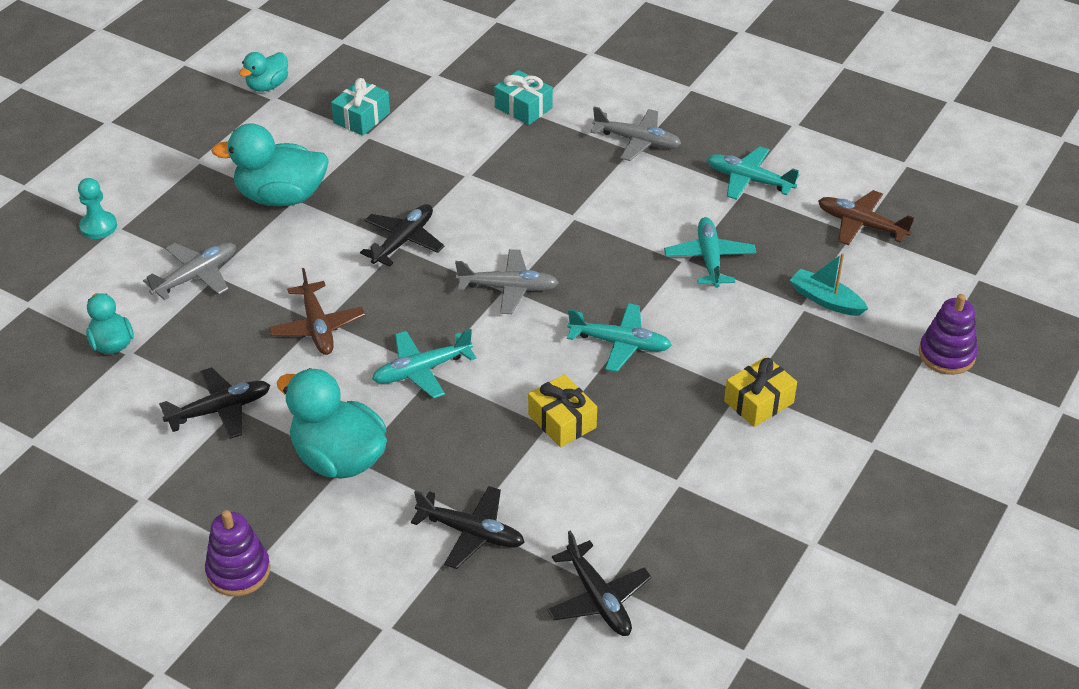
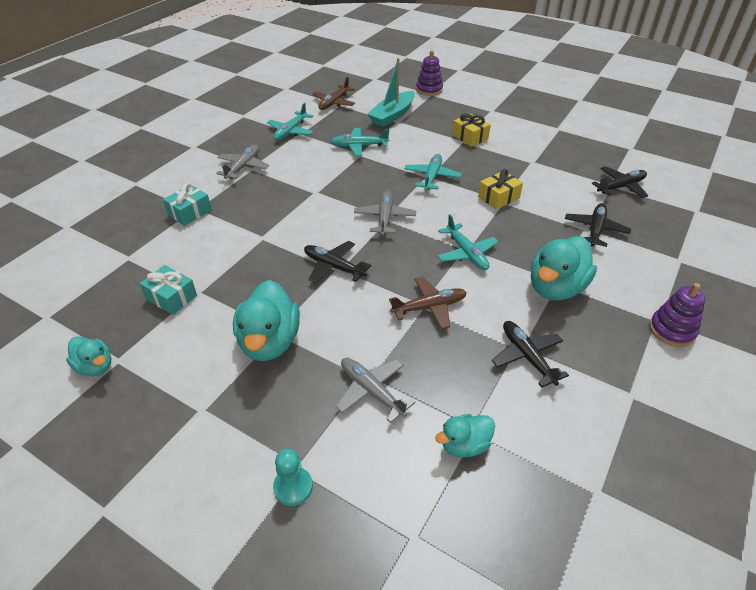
camera: 90 degrees left, 0 degrees up
turquoise boat [790,253,868,316] -> turquoise boat [367,58,415,127], size x1.56

